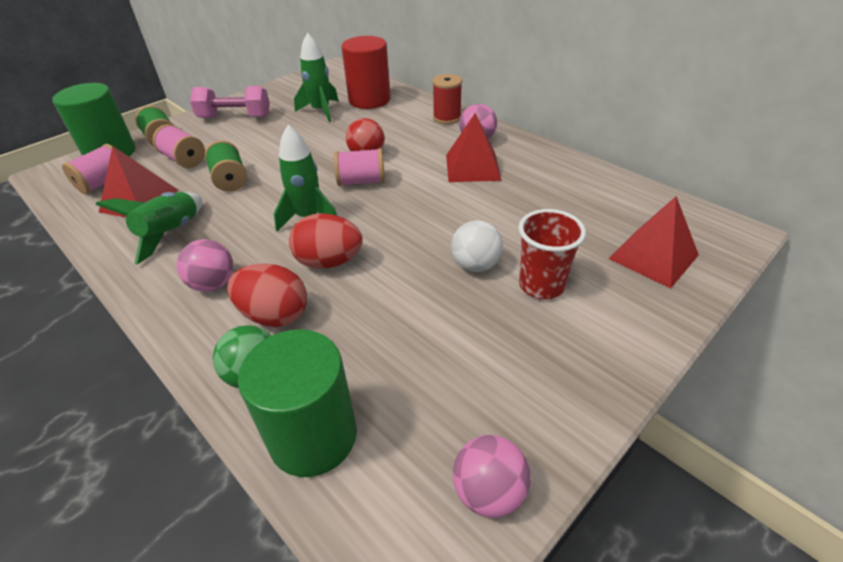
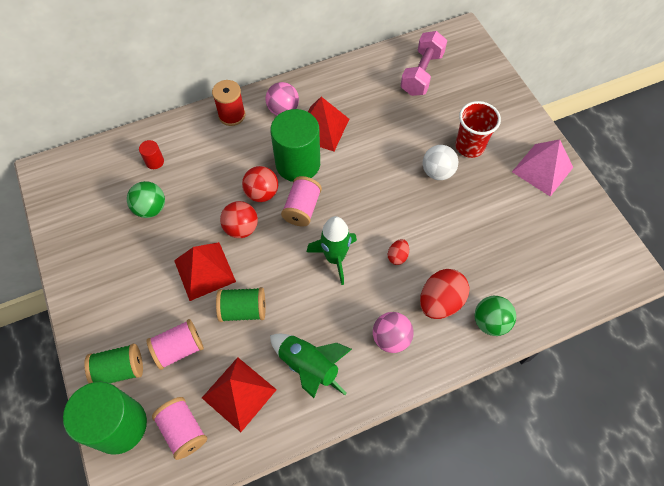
camera: 70 degrees left, 20 degrees up
pink dumbbell [190,86,270,118] -> pink dumbbell moved to [401,31,447,96]
green cylinder [238,329,357,477] -> green cylinder moved to [270,109,320,182]
red egg [289,213,363,269] -> red egg [388,239,409,265], size x0.50
green rocket [294,33,339,122] -> green ball [127,181,165,218]
red cylinder [341,36,391,109] -> red cylinder [139,140,164,169], size x0.41
pink ball [453,435,531,518] -> none
red pyramid [609,196,699,288] -> red pyramid moved to [174,242,236,301]
none -> red ball [220,201,258,238]
none -> pink pyramid [512,139,573,197]

